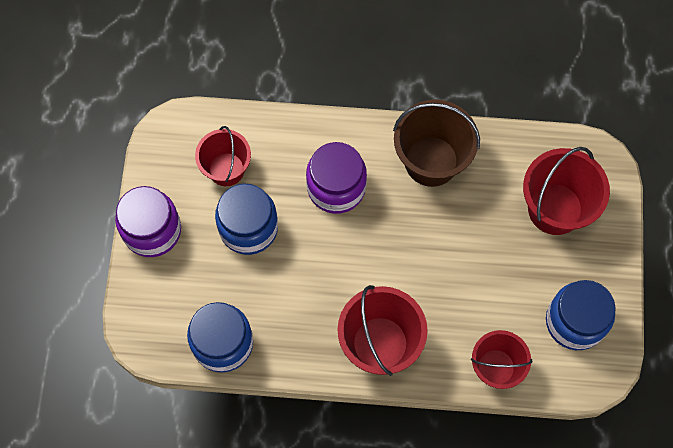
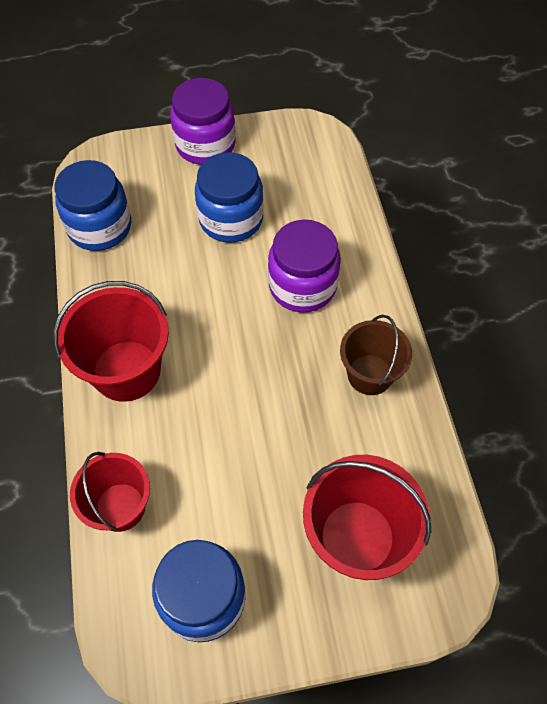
camera: 75 degrees right, 10 degrees down
red bucket [195,126,251,186] -> none
brown bucket [393,100,480,187] -> brown bucket [340,315,412,395], size x0.67

